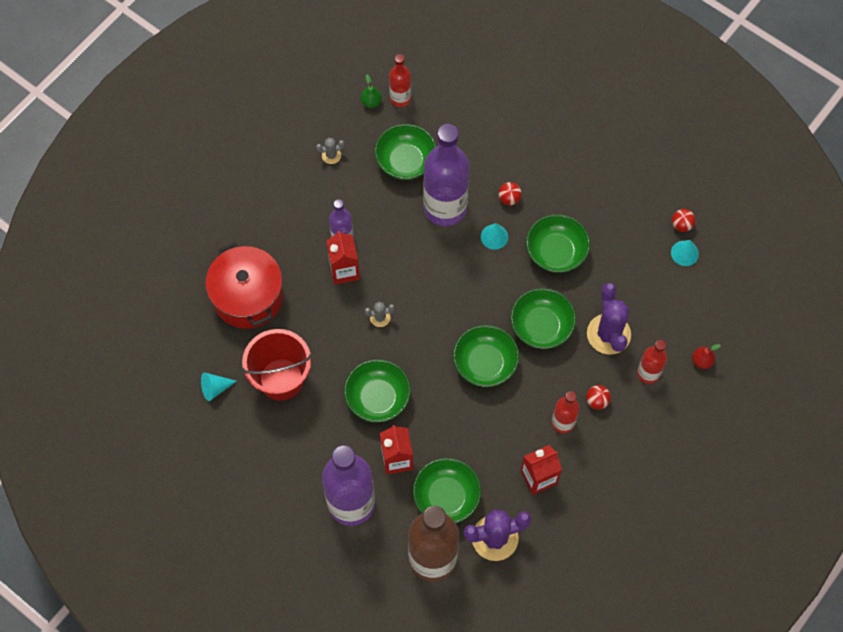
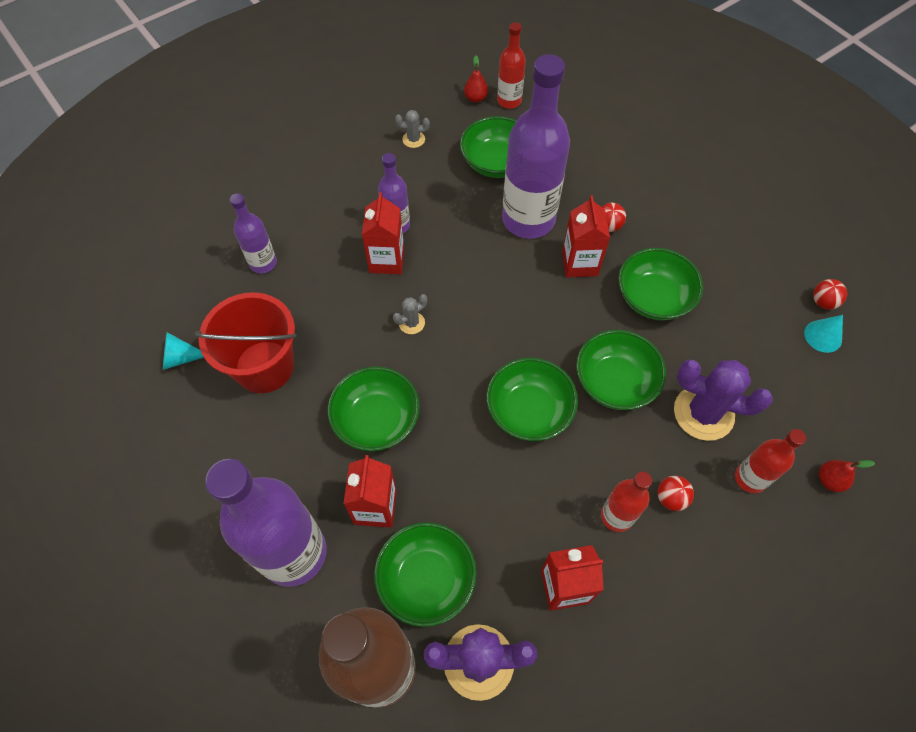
camera: 15 degrees right, 5 degrees down
red pot [205,242,284,329] -> purple bottle [230,193,277,274]
green pear [361,75,382,108] -> red pear [464,55,488,103]
grey cactus [365,302,395,327] -> grey cactus turned 45 degrees counterclockwise [393,294,427,334]
turquoise cone [481,223,508,250] -> red carton [562,195,610,277]
purple cactus [587,283,631,355] -> purple cactus turned 75 degrees counterclockwise [674,360,773,441]

